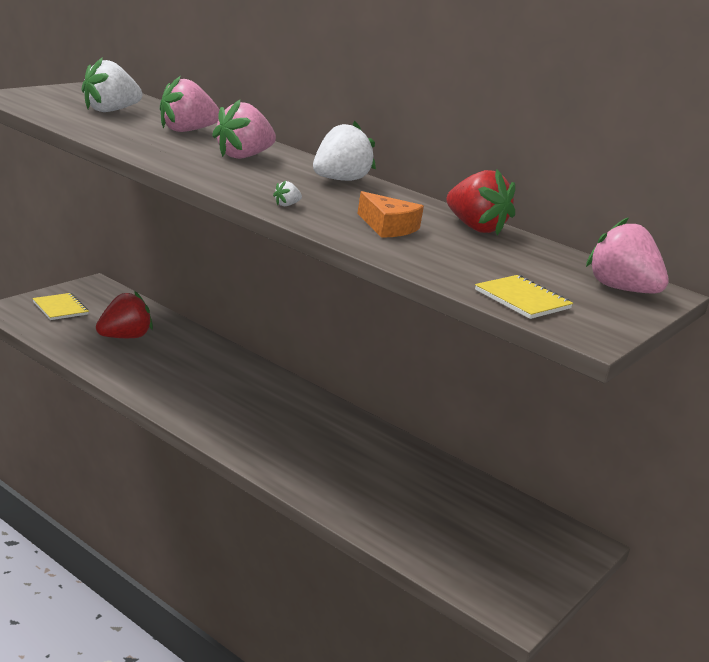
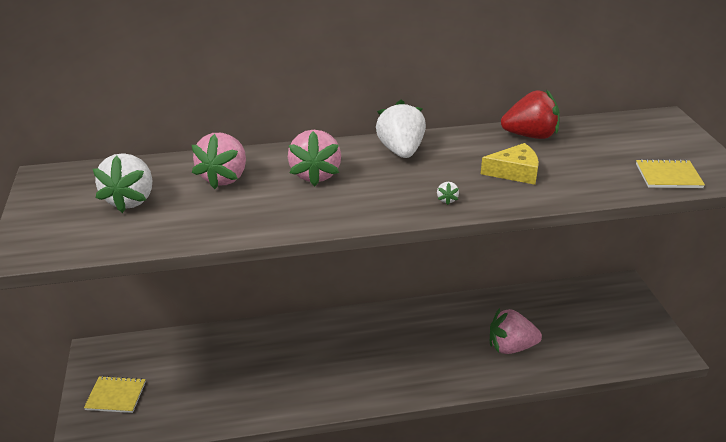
camera: 45 degrees left, 10 degrees up
red strawberry [96,291,153,338] -> none
orange cheese [357,191,424,238] -> yellow cheese [481,143,539,185]
pink strawberry [586,217,669,293] -> pink strawberry moved to [490,308,542,354]

